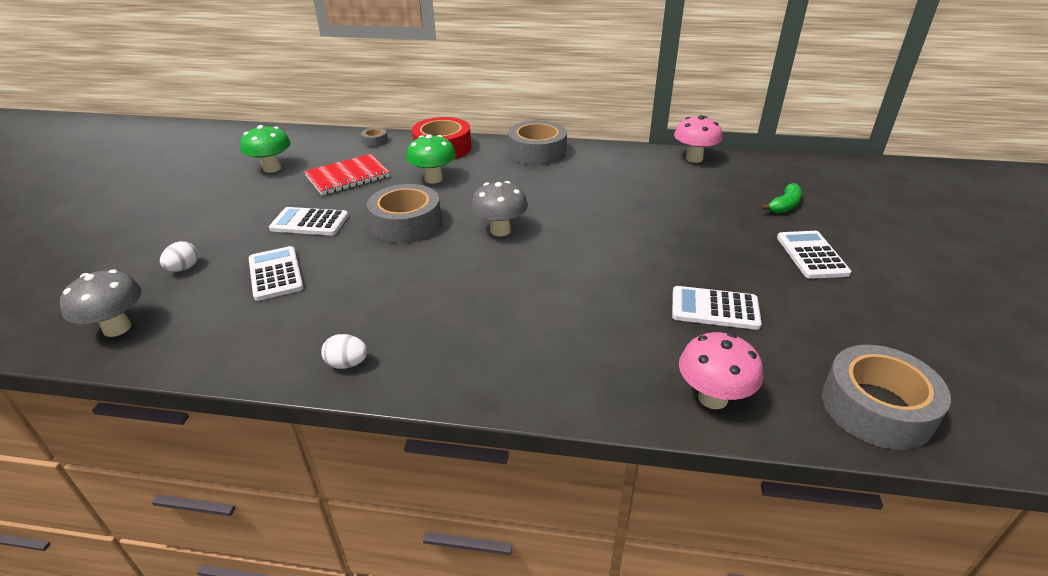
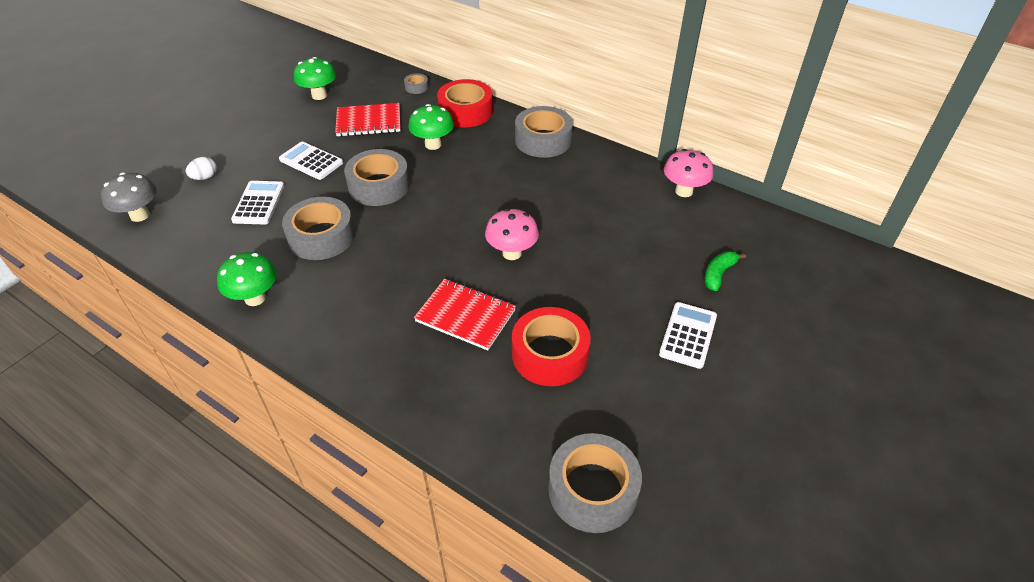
camera: 25 degrees right, 10 degrees up
white egg [321,334,368,369] -> green mushroom [217,252,277,306]
grey mushroom [471,181,528,236] -> none
white calculator [672,286,762,330] -> red tape [512,307,591,386]
pink mushroom [679,332,763,409] -> pink mushroom moved to [485,209,539,260]
green banana [761,183,802,214] -> green banana turned 150 degrees clockwise [704,251,746,291]
none -> grey tape [282,197,355,260]
none -> red notebook [414,279,516,350]

